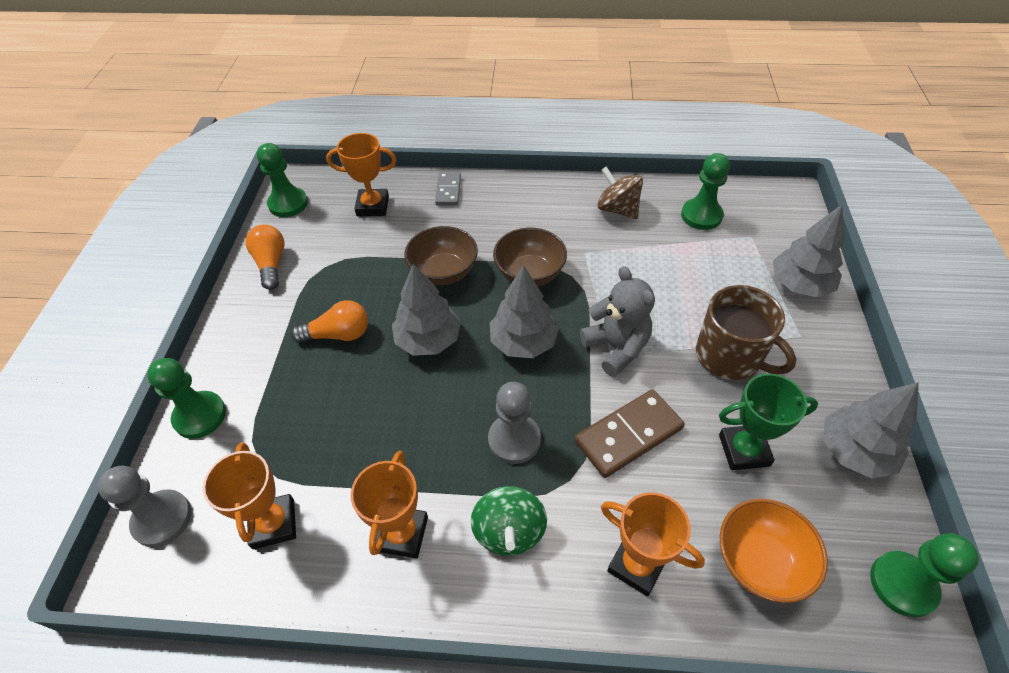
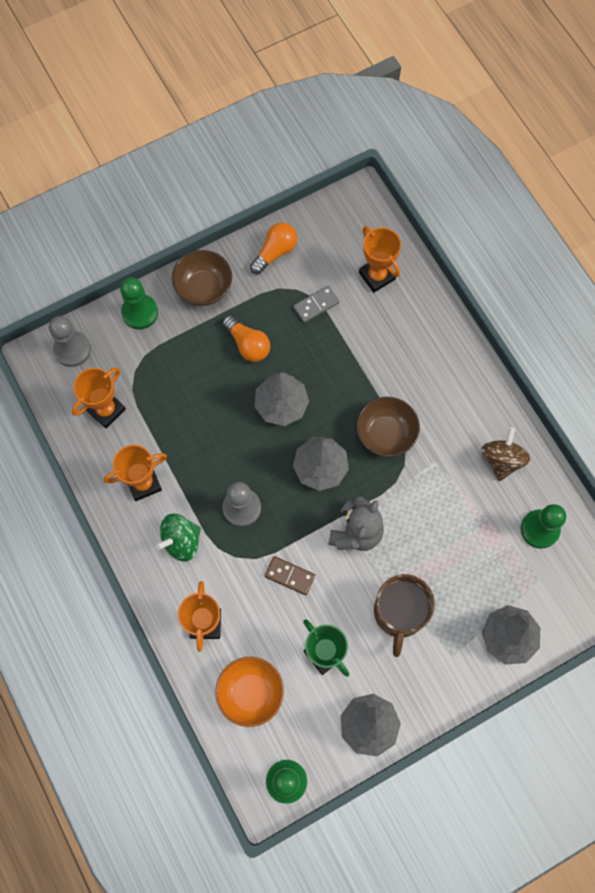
camera: 55 degrees right, 20 degrees up
green pawn [257,143,308,217] -> none
brown bowl [404,226,478,285] -> brown bowl moved to [172,250,232,306]
grey domino [435,172,461,205] -> grey domino moved to [293,285,340,323]
brown domino [575,389,685,478] -> brown domino [265,556,315,595], size x0.61

